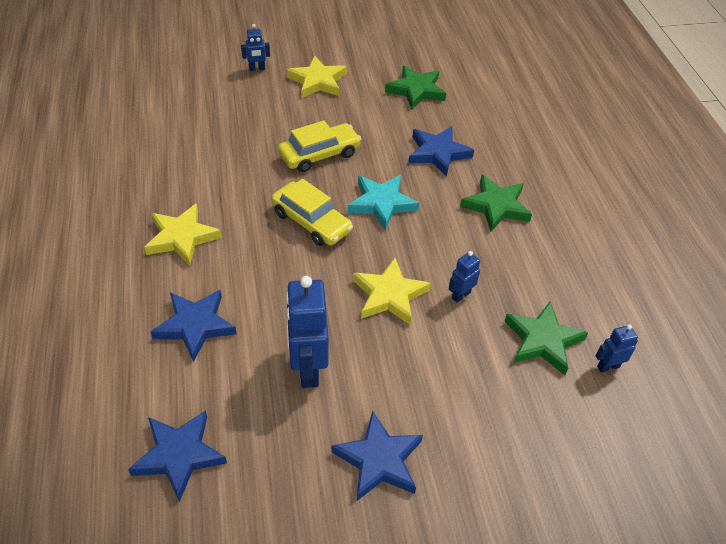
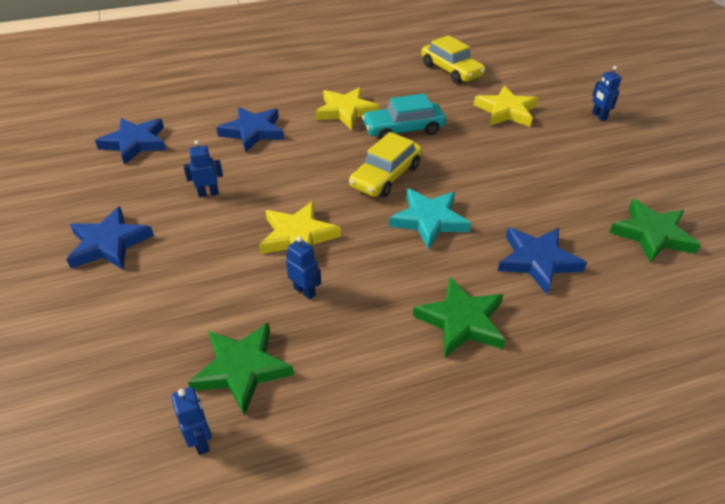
camera: 85 degrees right, 5 degrees down
yellow car [278,120,361,172] -> yellow car moved to [421,35,486,84]
blue robot [285,276,329,388] -> blue robot [184,140,223,197], size x0.50
yellow star [287,56,347,98] -> yellow star moved to [474,86,539,127]
none -> turquoise car [362,94,446,140]

